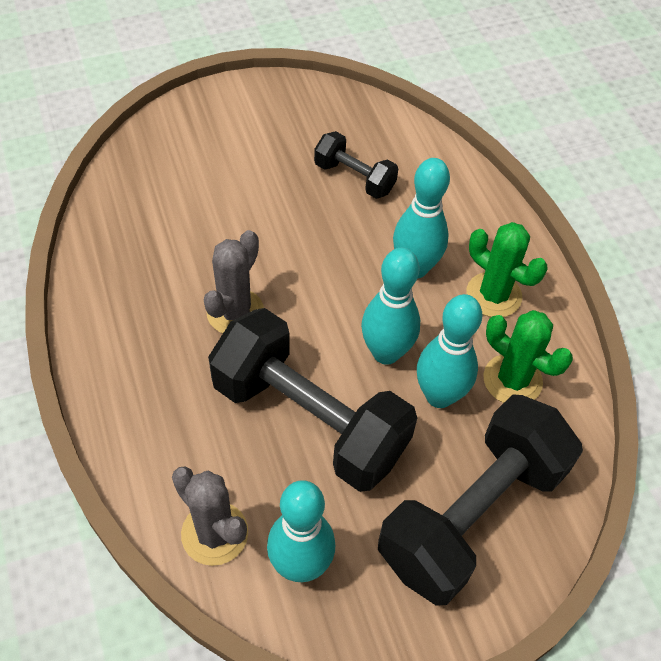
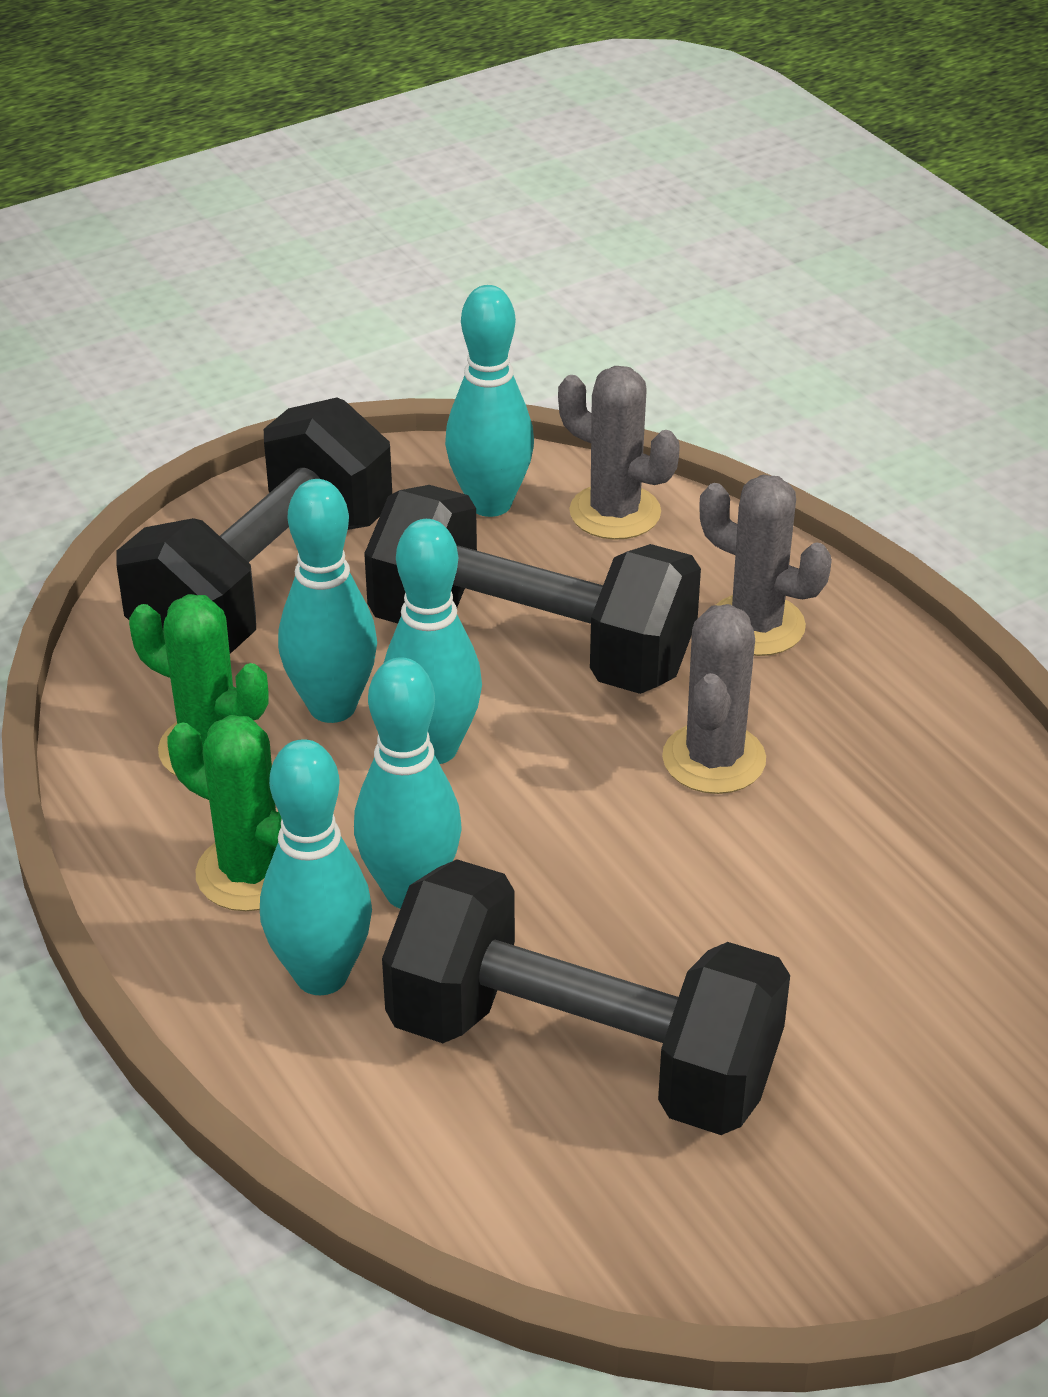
camera: 170 degrees right, 15 degrees down
black dumbbell [314,131,398,199] -> black dumbbell [382,859,790,1135], size x2.02
none -> turquoise bowling pin [260,739,372,995]
none -> grey cactus [699,475,832,656]

